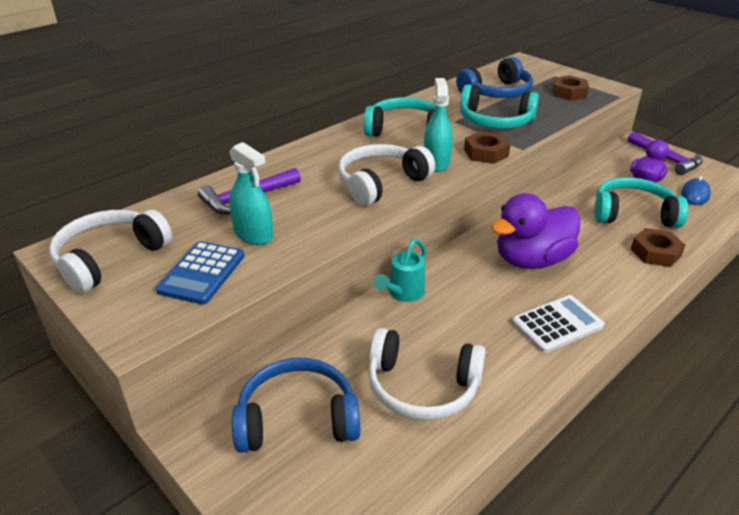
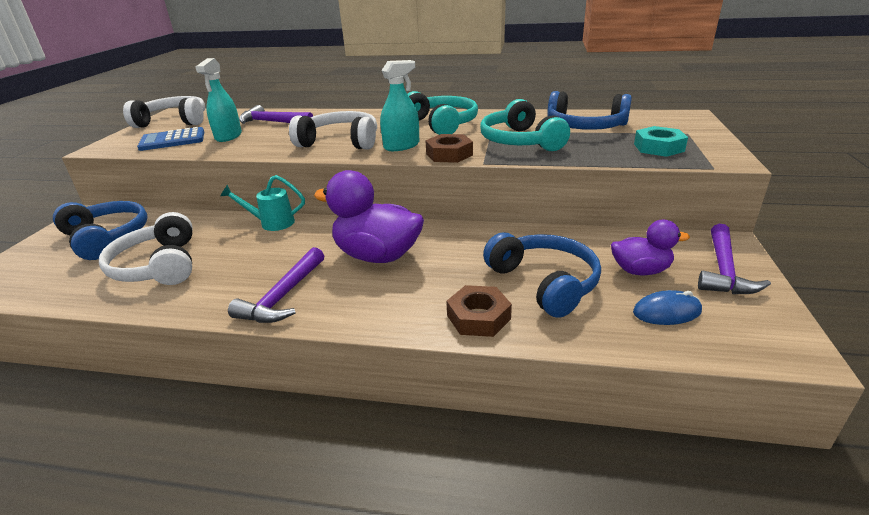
camera: 55 degrees right, 5 degrees down
white calculator [512,295,605,353] -> purple hammer [228,247,324,323]
brown nut [552,75,589,101] -> turquoise nut [634,126,688,157]
turquoise headphones [594,177,688,228] -> blue headphones [483,232,601,318]

